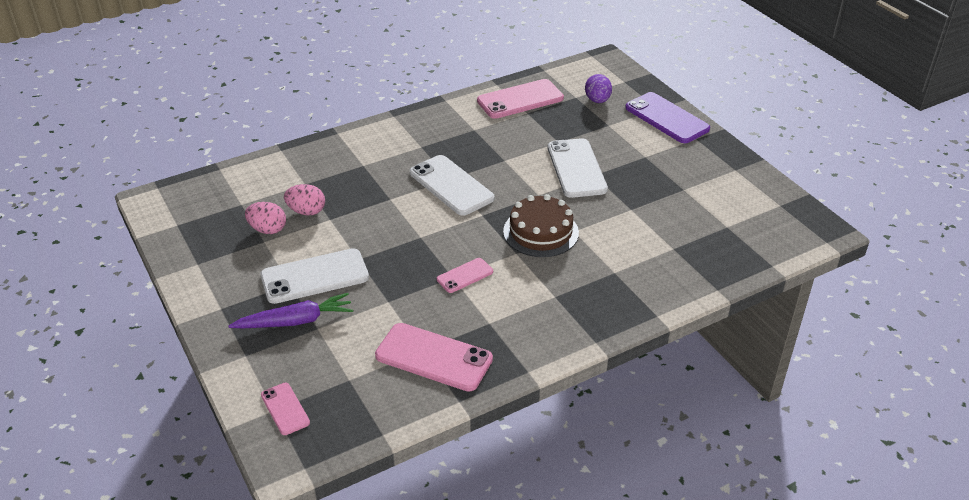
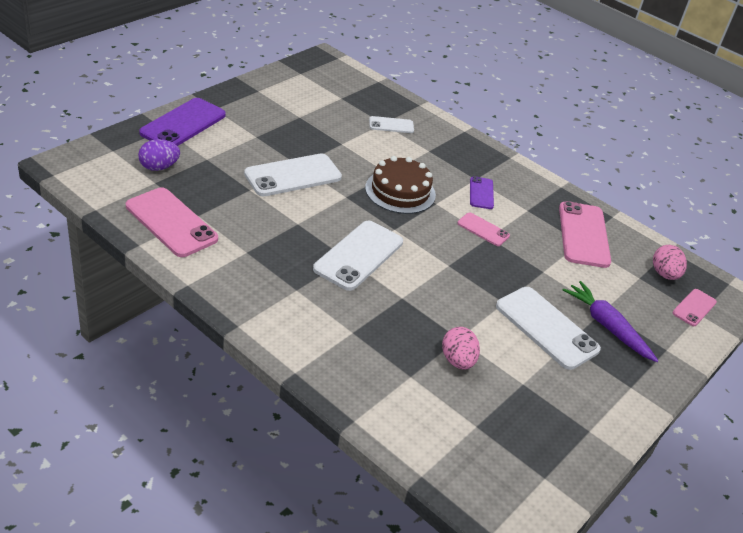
camera: 115 degrees left, 0 degrees up
pink egg [245,202,286,234] -> pink egg moved to [653,245,687,280]
none -> white phone [369,116,414,133]
none -> purple phone [470,176,494,209]

